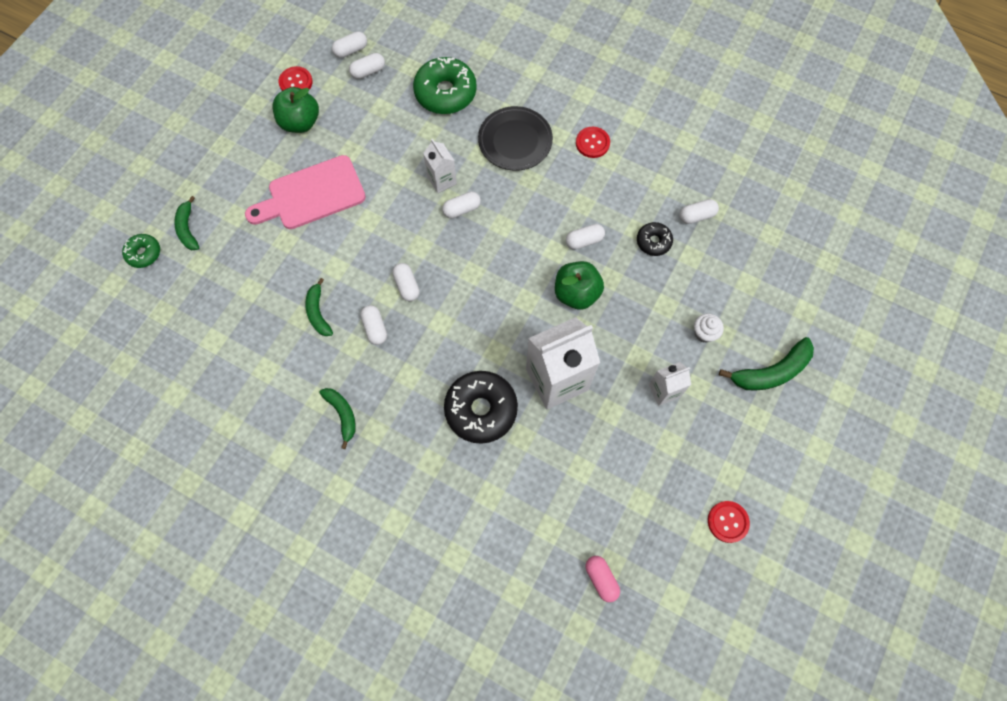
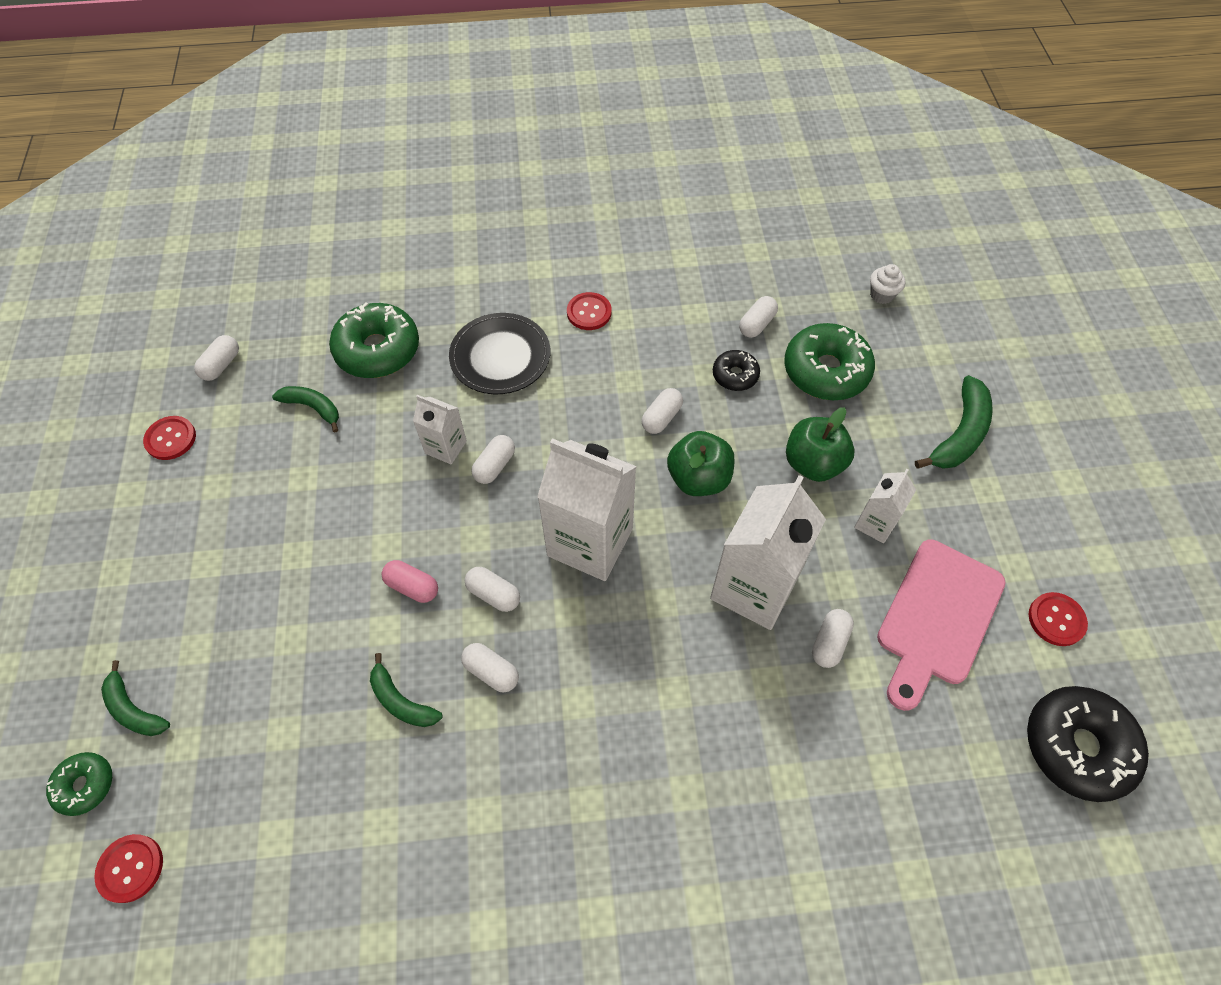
camera: 35 degrees left, 10 degrees down
pink cutting board [245,155,366,229] -> pink cutting board moved to [877,539,1006,711]
green apple [273,87,319,133] -> green apple moved to [786,407,855,482]
green banana [319,388,356,449] -> green banana moved to [272,386,339,432]
white capsule [349,53,385,79] -> white capsule moved to [812,609,854,668]
black donut [444,371,518,444] -> black donut moved to [1027,686,1149,802]
pink capsule [586,556,620,602] -> pink capsule moved to [381,560,438,603]
white cupcake [694,314,724,343] -> white cupcake moved to [870,264,905,304]
none -> red button [94,834,163,903]
none -> white carton [537,438,637,581]
none -> green donut [784,323,875,400]

